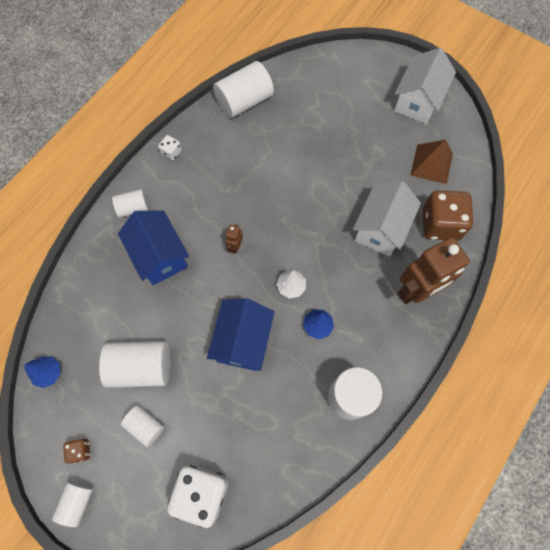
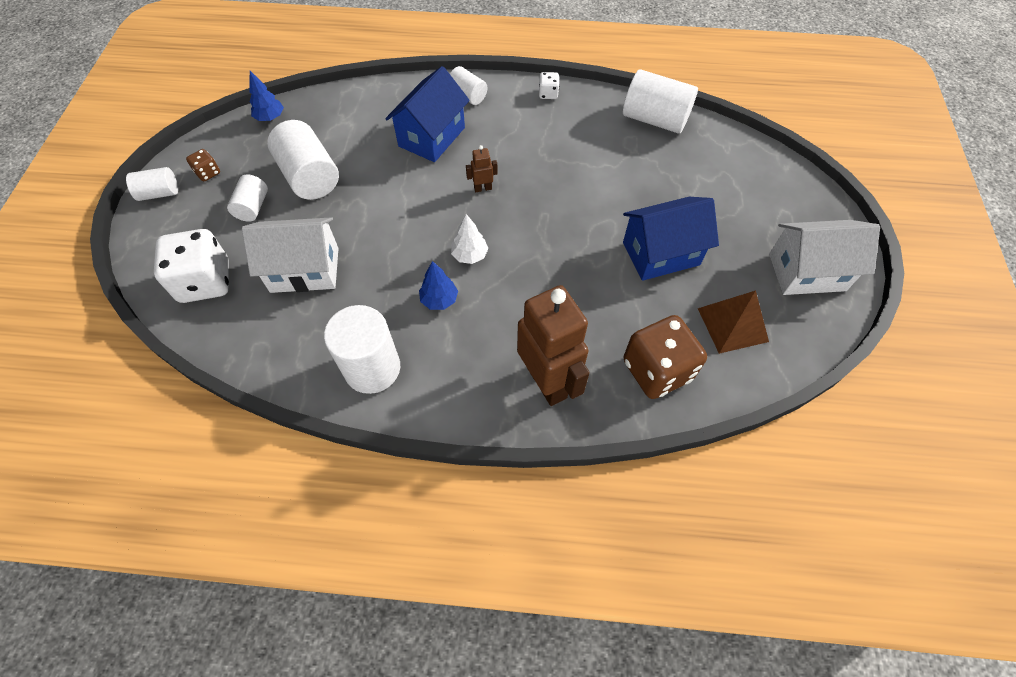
camera: 60 degrees right, 10 degrees down
blue house [207,298,275,371] -> blue house moved to [623,197,719,281]
white house [353,181,421,256] -> white house moved to [242,217,339,293]
brown robot [397,237,470,304] -> brown robot turned 150 degrees counterclockwise [517,285,590,406]

